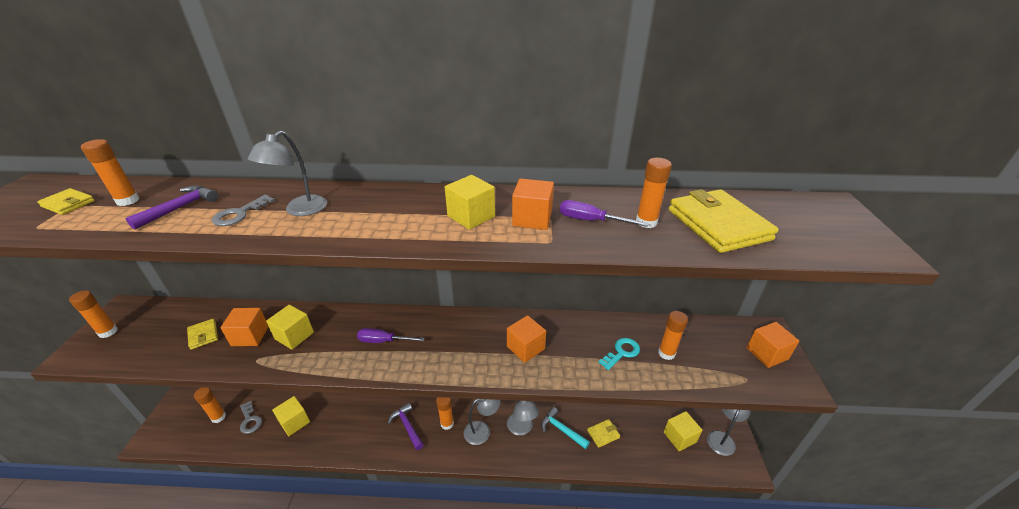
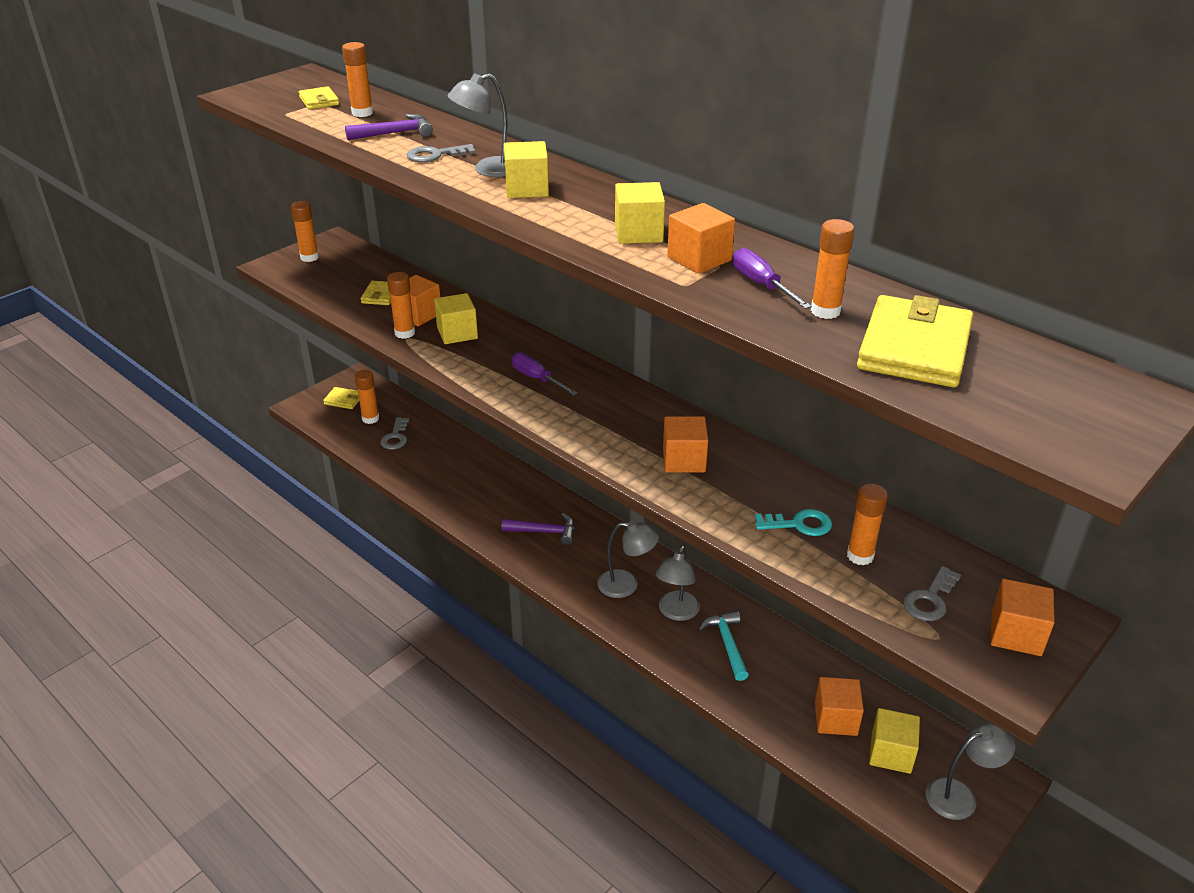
camera: 40 degrees right, 0 degrees up
yellow cube [272,396,310,436] -> yellow cube moved to [504,141,549,198]
purple hammer [387,403,424,450] -> purple hammer turned 90 degrees clockwise [502,513,575,545]
orange glue stick [436,397,454,430] -> orange glue stick moved to [387,272,415,339]
yellow wallet [587,419,620,448] -> yellow wallet moved to [323,387,359,409]
none -> orange cube [815,677,864,736]
none -> grey key [903,566,961,621]

